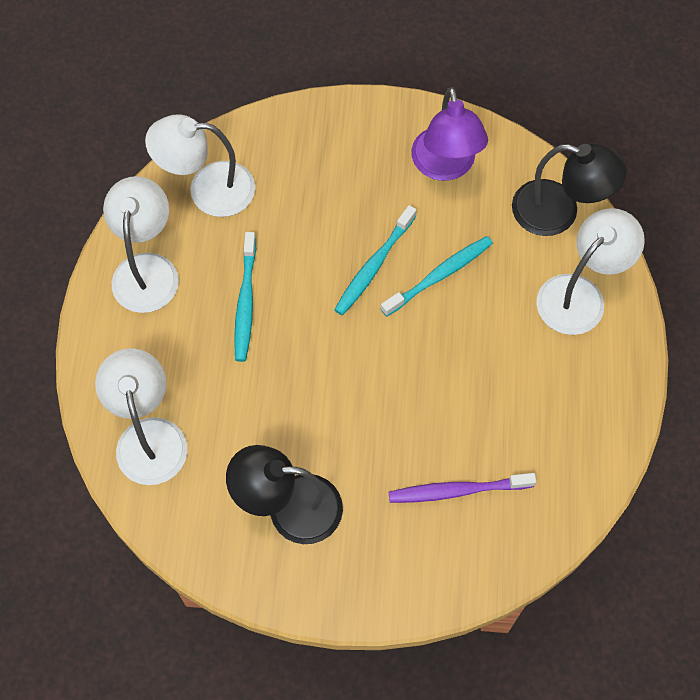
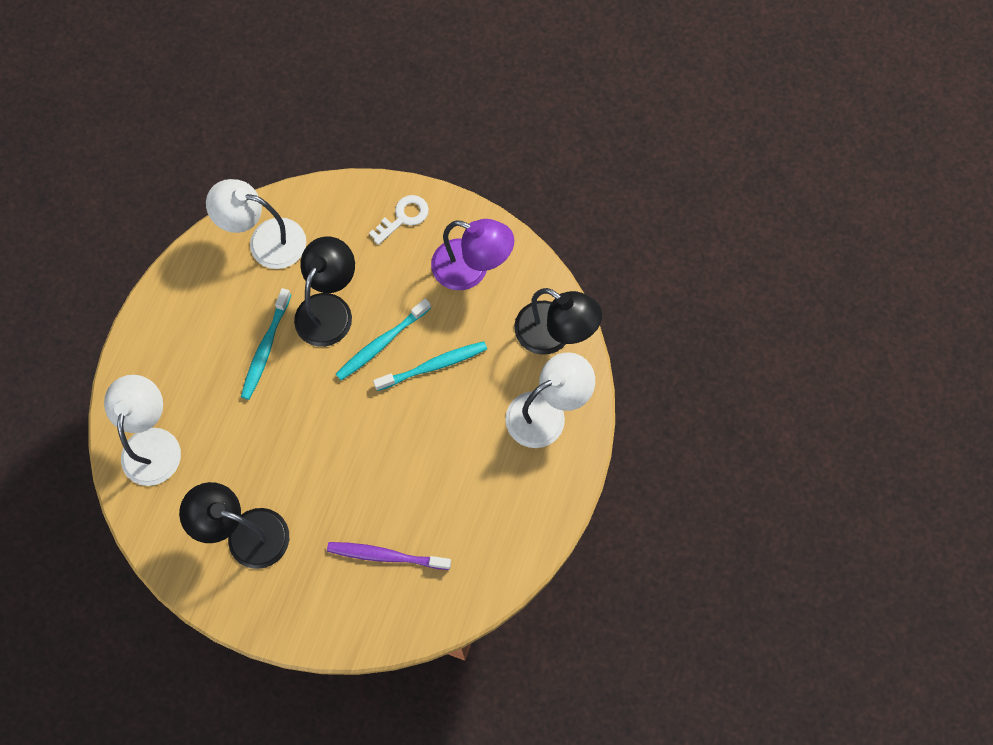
camera: 15 degrees right, 5 degrees up
white lamp [103,176,179,313] -> none
purple lamp [411,87,488,181] -> purple lamp turned 75 degrees counterclockwise [431,219,514,290]
none -> black lamp [294,236,355,347]
none -> white key [369,195,429,245]

